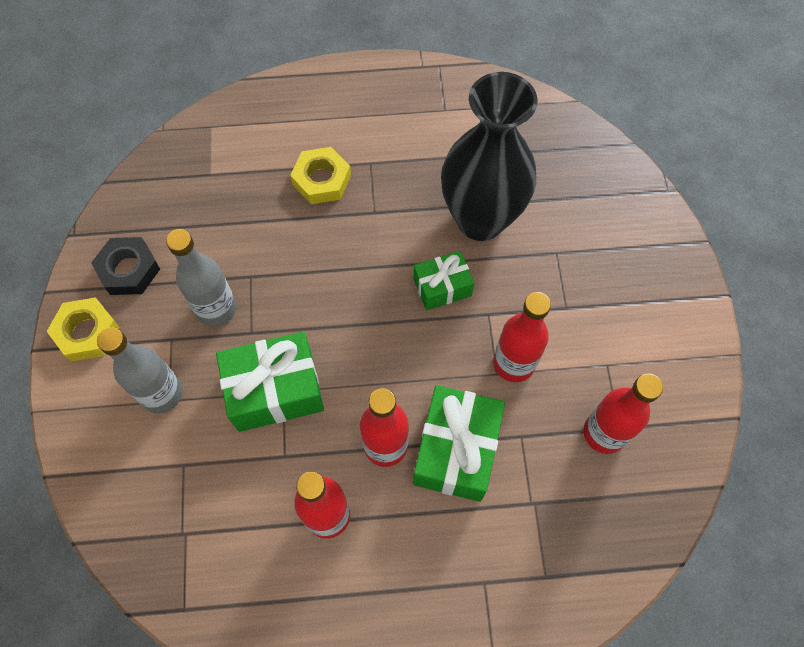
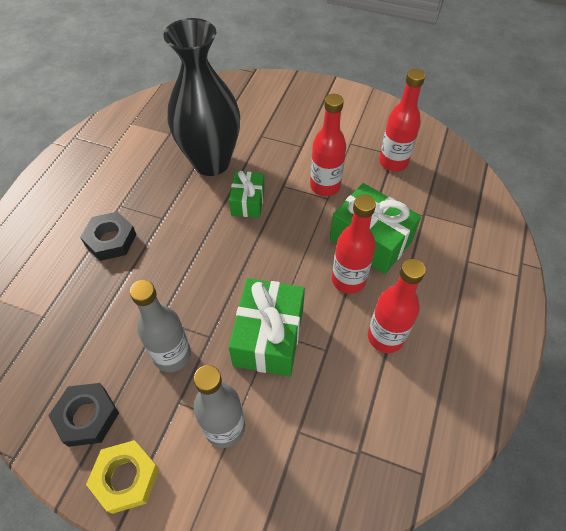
camera: 65 degrees left, 10 degrees down
yellow nut [290,147,351,204] -> black nut [80,212,137,261]

